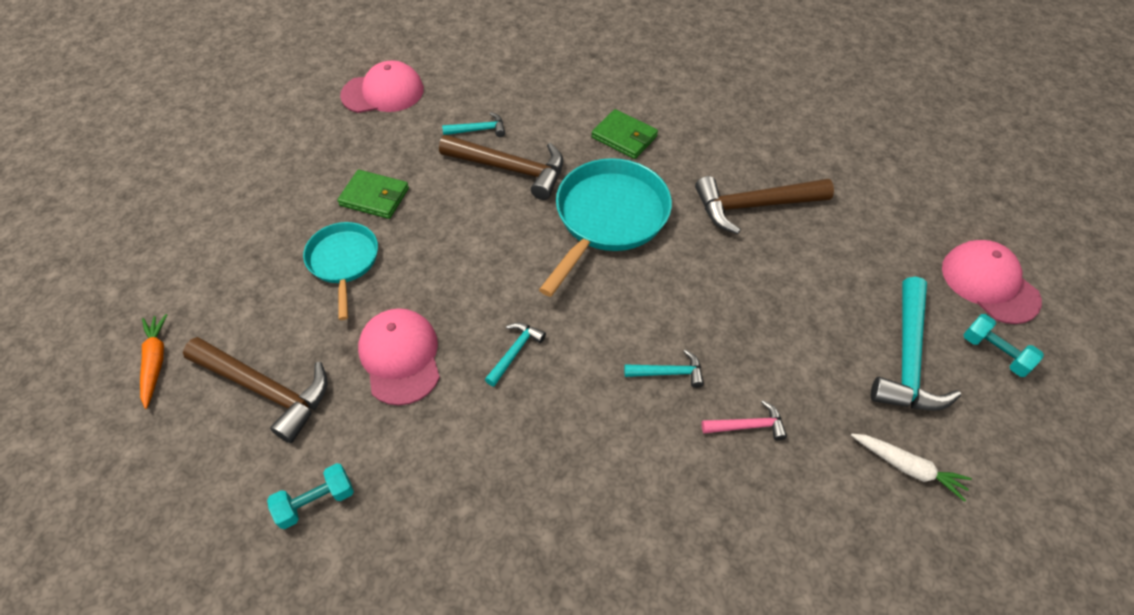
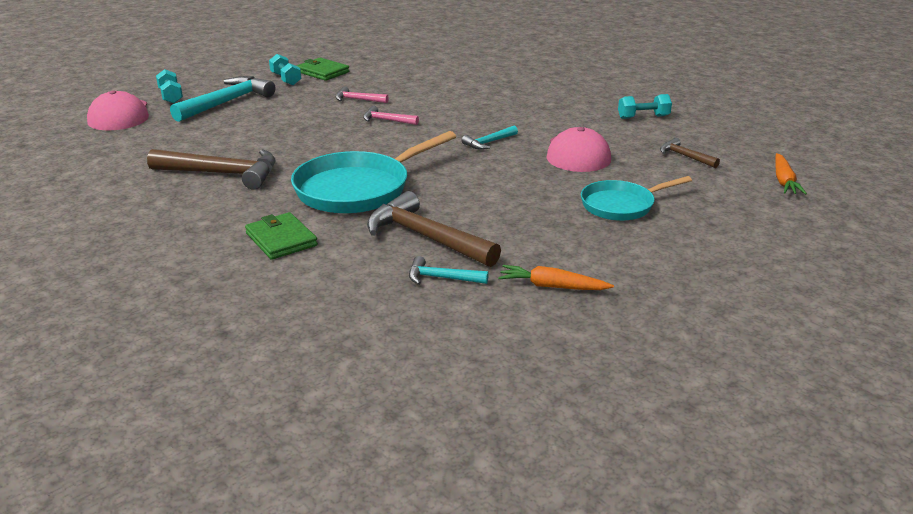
camera: 160 degrees left, 25 degrees down
brown hammer [183,337,327,443] -> brown hammer [660,138,720,168], size x0.50
turquoise pan [303,222,378,320] -> turquoise pan turned 60 degrees clockwise [581,176,692,221]
green wallet [337,170,409,219] -> green wallet moved to [297,58,349,81]
pink cap [340,60,424,113] -> none
turquoise hammer [624,350,704,388] -> pink hammer [363,106,419,125]
white carrot [851,434,972,502] -> turquoise dumbbell [269,54,301,85]
none -> orange carrot [498,265,614,290]

